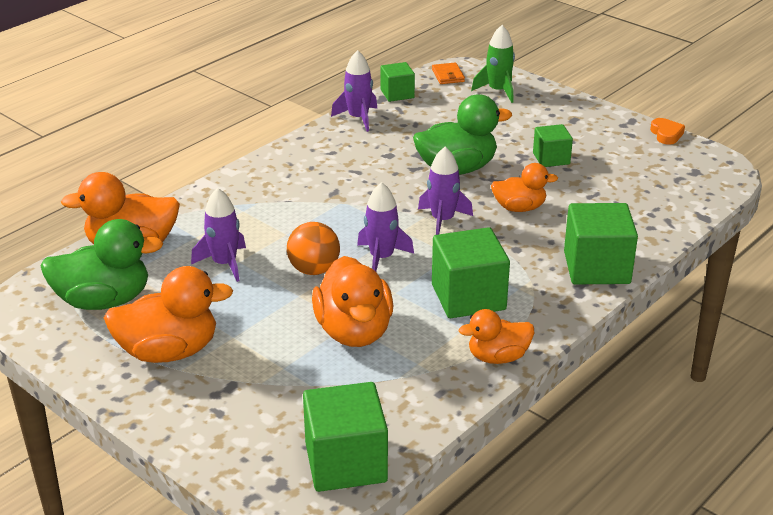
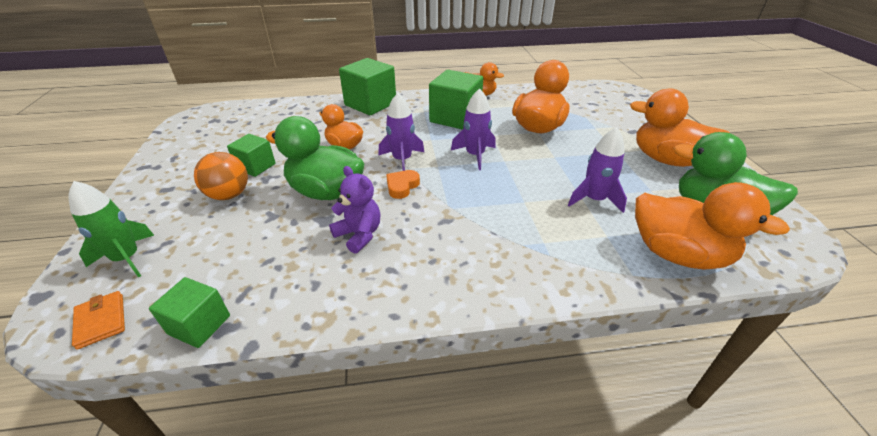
camera: 140 degrees left, 5 degrees up
orange ball [287,222,340,275] -> orange ball moved to [194,152,248,200]
green cube [303,382,388,492] -> none
purple rocket [331,50,377,132] -> none
orange wallet [432,63,465,84] -> orange wallet turned 60 degrees counterclockwise [72,291,125,350]
orange heart [650,118,685,145] -> orange heart moved to [386,170,420,199]
none -> purple teddy bear [329,166,380,253]

